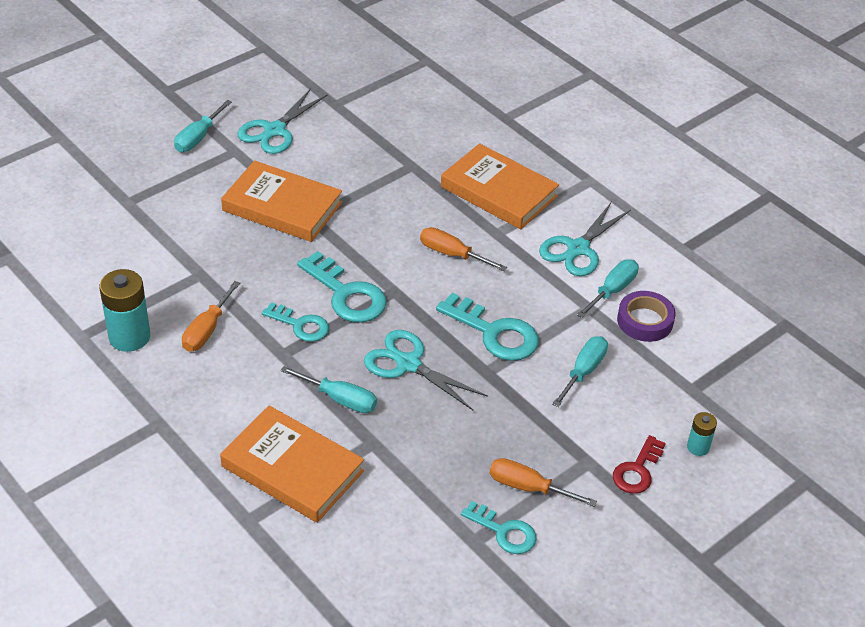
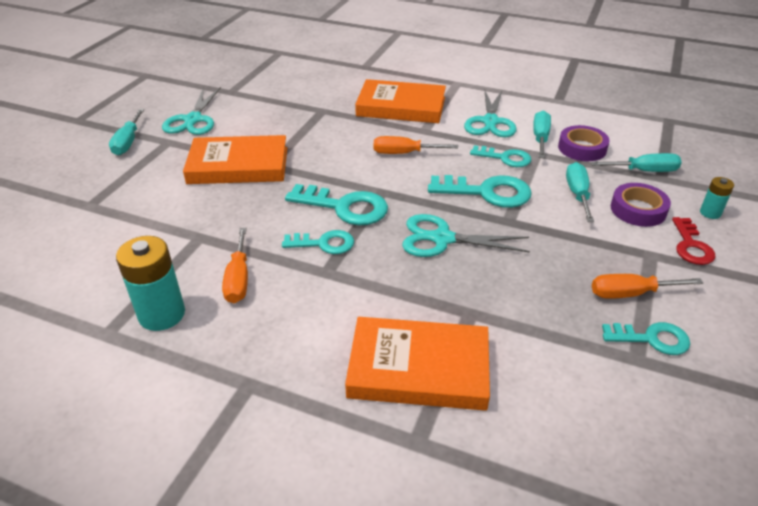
camera: 25 degrees left, 5 degrees down
turquoise screwdriver [280,366,377,413] -> turquoise screwdriver moved to [591,153,682,172]
none -> turquoise key [470,145,531,167]
none -> purple tape [611,183,671,227]

